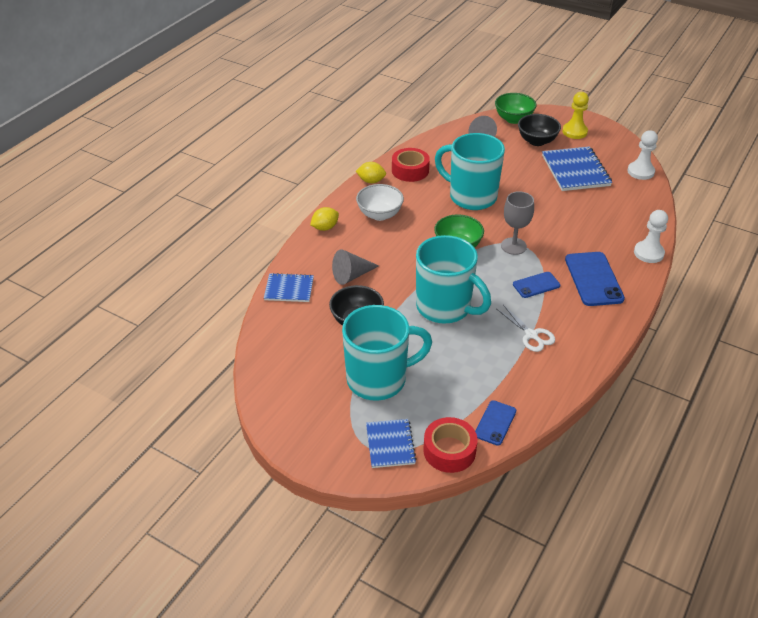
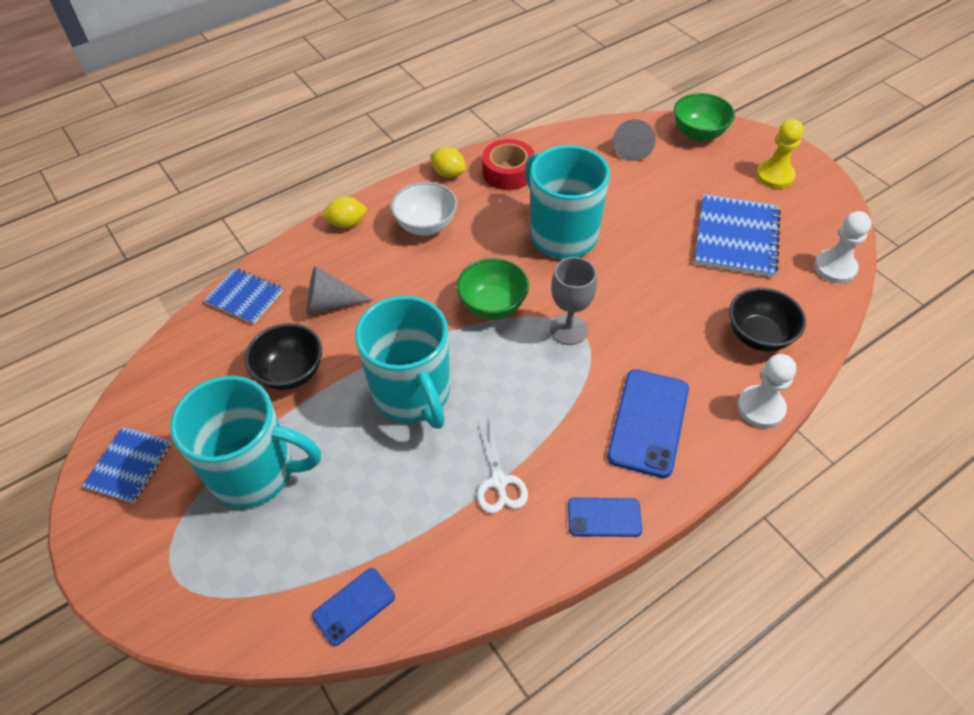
camera: 25 degrees right, 10 degrees up
blue notebook [366,419,416,468] -> blue notebook moved to [82,426,172,503]
red tape [423,417,477,473] -> none
blue phone [513,272,560,298] -> blue phone moved to [568,498,642,537]
black bowl [518,114,561,146] -> black bowl moved to [729,288,806,351]

